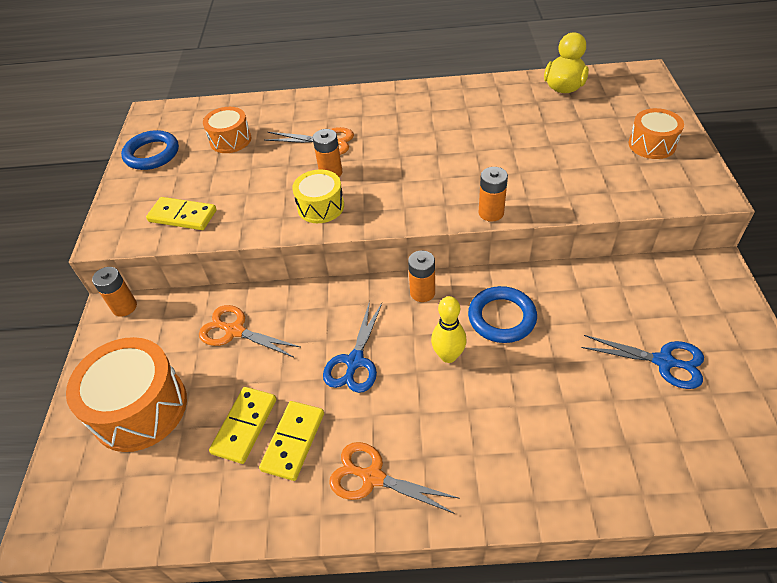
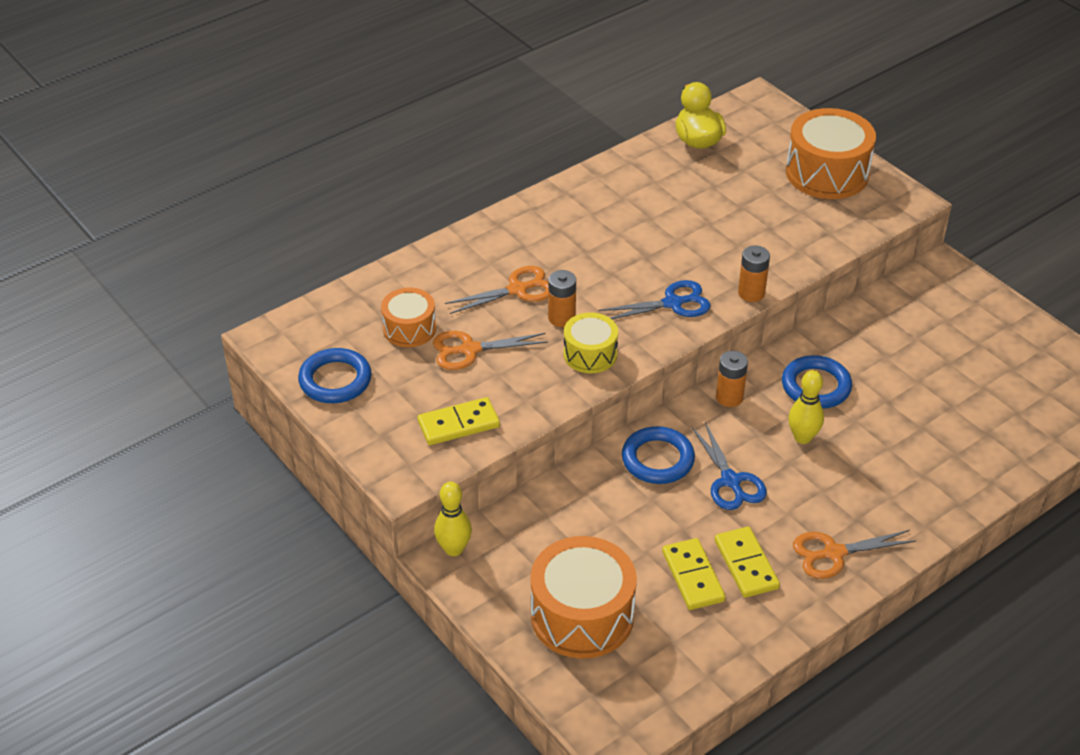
camera: 40 degrees left, 5 degrees down
orange battery [92,267,137,317] -> yellow bowling pin [434,482,472,556]
orange scissors [199,305,300,357] -> orange scissors moved to [433,331,548,370]
blue scissors [582,335,704,389] -> blue scissors moved to [598,280,710,319]
orange drum [628,108,684,159] -> orange drum [786,108,876,199], size x1.73
none -> blue ring [622,426,695,484]

